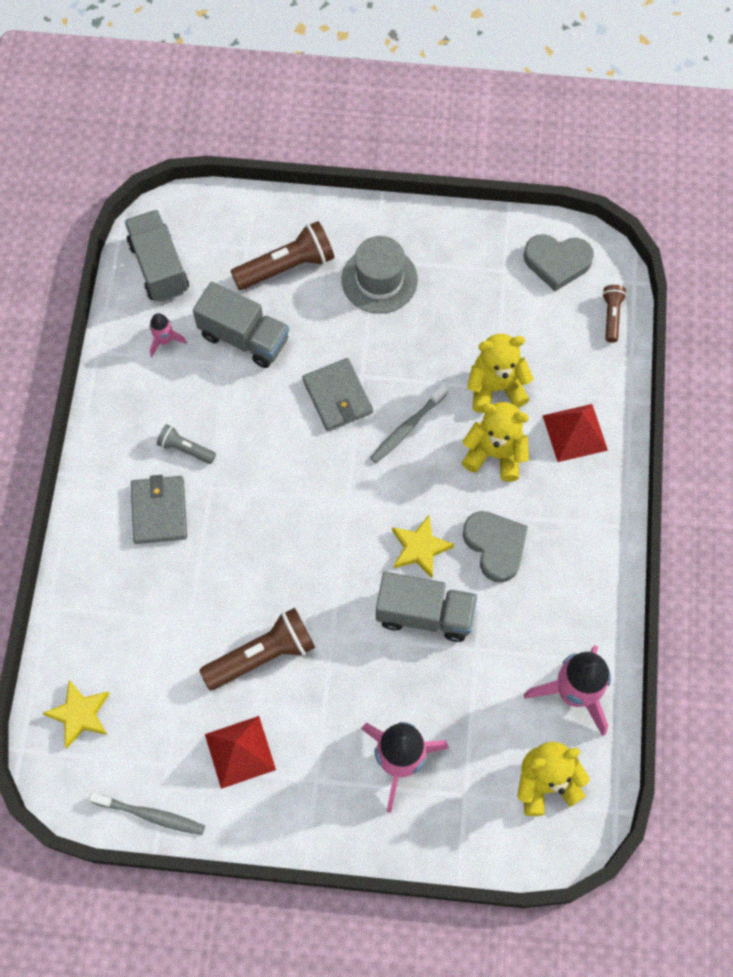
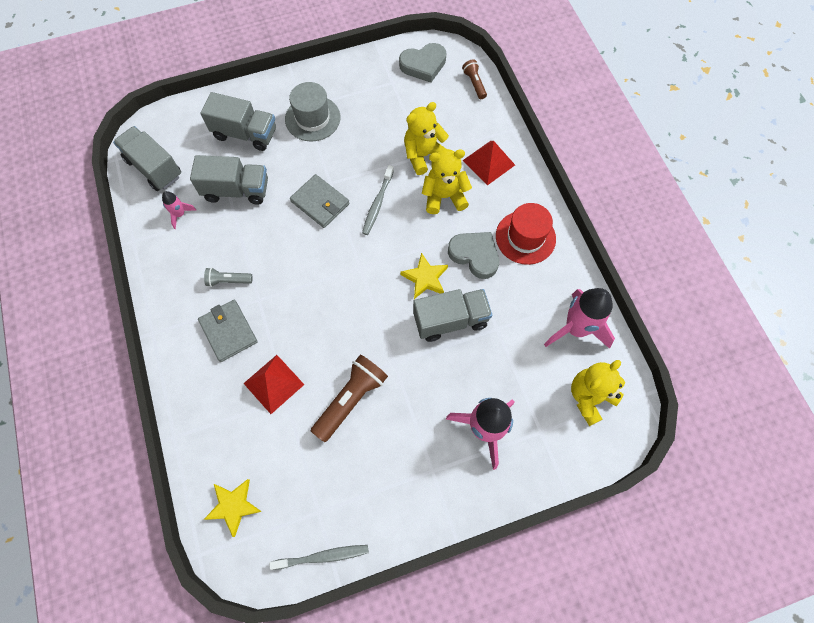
camera: 25 degrees left, 0 degrees up
red pyramid [205,716,276,789] -> red pyramid moved to [243,355,304,414]
brown flashlight [230,221,335,290] -> grey truck [200,92,276,151]
none -> red hat [496,203,556,265]

